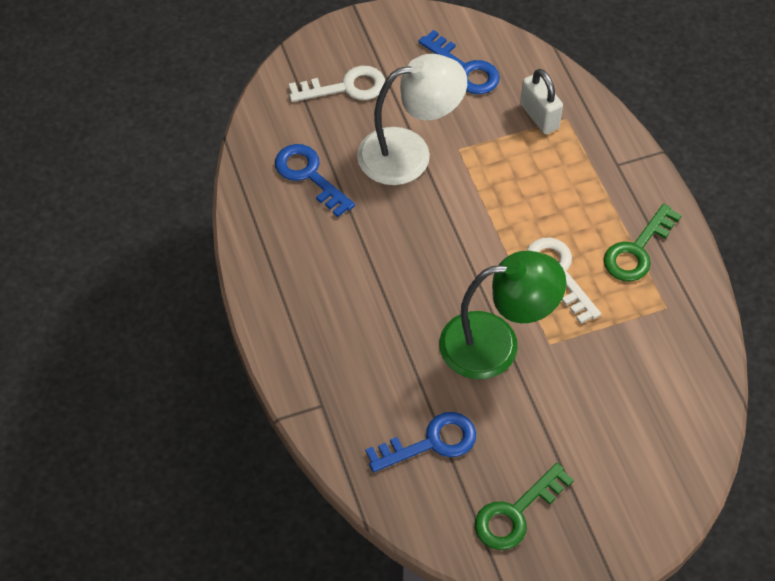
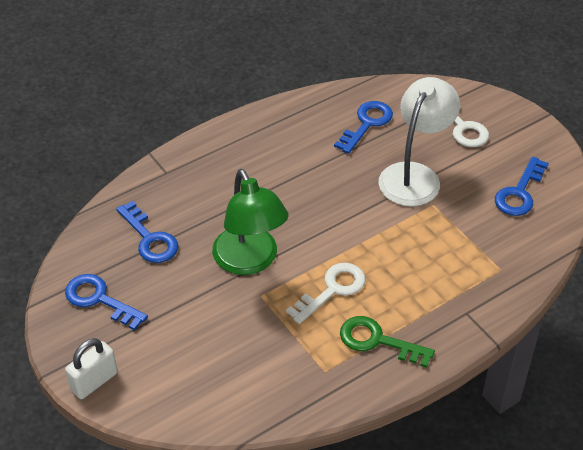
camera: 75 degrees right, 10 degrees down
white lamp [357,54,467,185] -> white lamp turned 120 degrees counterclockwise [378,77,460,206]
green key [475,463,574,550] -> blue key [65,274,148,331]
white padlock [520,69,563,134] -> white padlock moved to [65,338,118,399]

